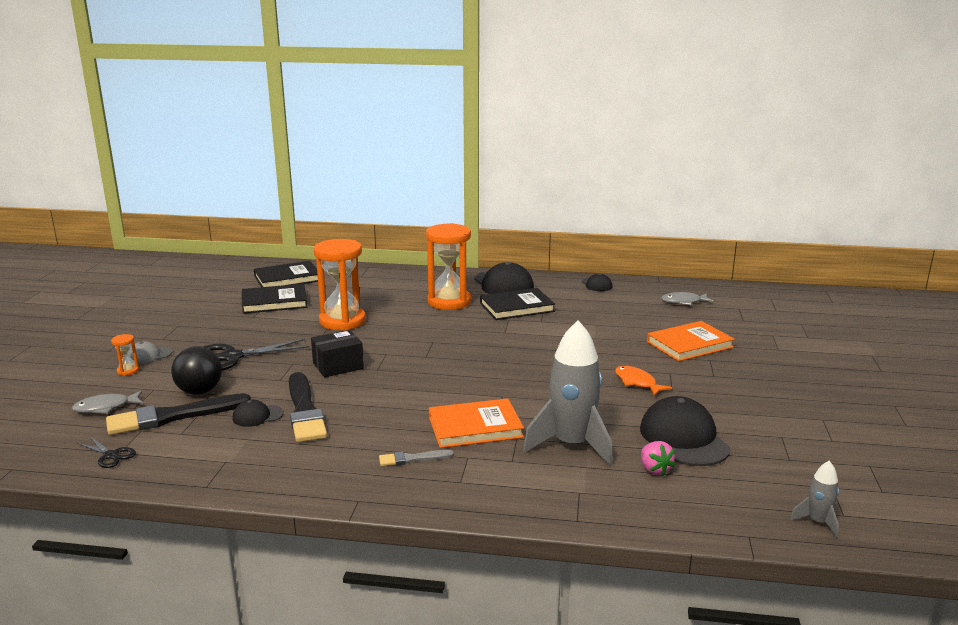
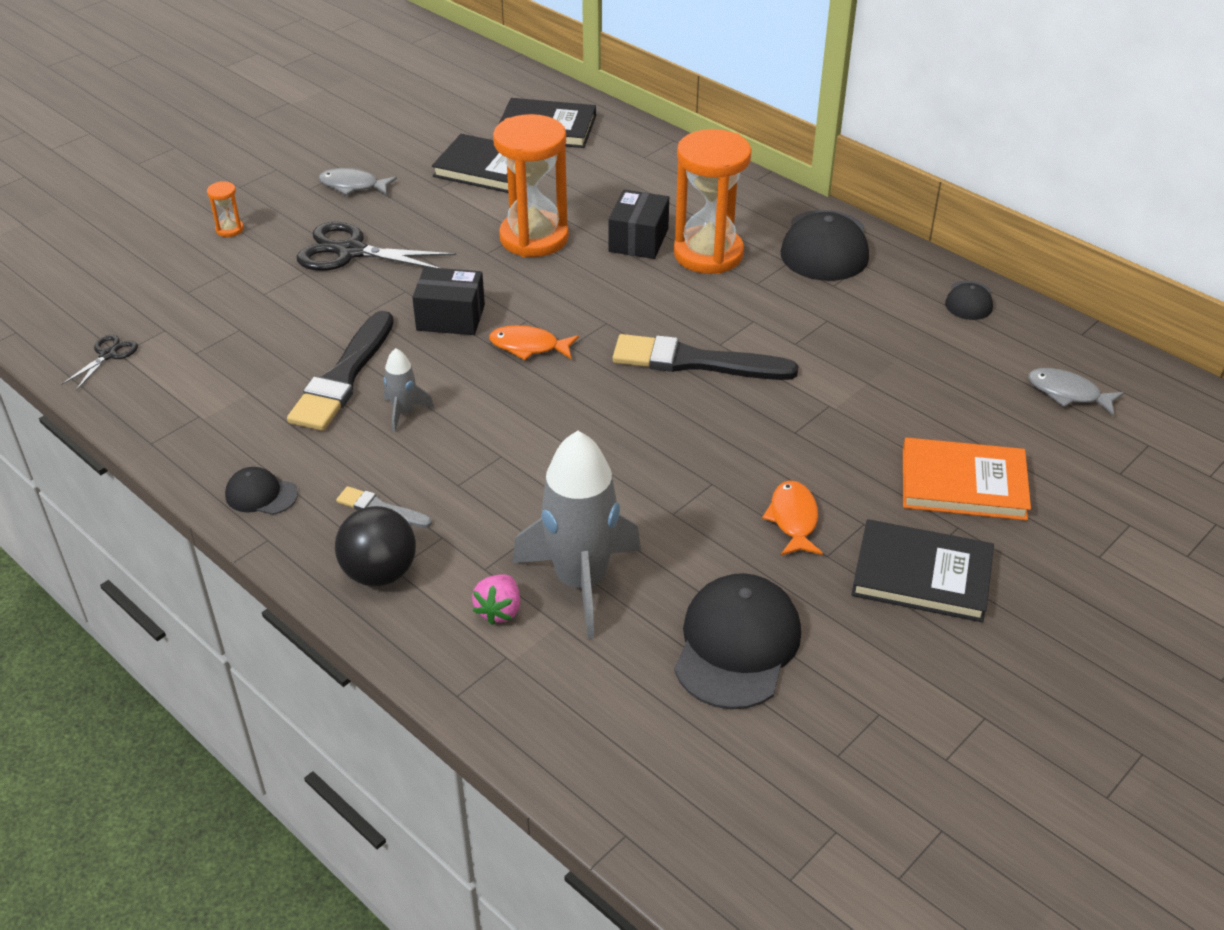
camera: 35 degrees right, 20 degrees up
grey fish [72,391,143,414] -> grey fish moved to [319,168,397,195]
black scissors [77,437,136,468] -> black scissors turned 135 degrees counterclockwise [61,335,138,390]
black brush [106,393,251,435] -> black brush moved to [613,334,799,380]
grey cap [127,341,172,364] -> none
black ball [171,346,222,395] -> black ball moved to [335,506,416,586]
black cap [233,399,284,427] -> black cap moved to [225,467,298,515]
orange book [429,398,524,448] -> none
black book [480,288,555,320] -> black book moved to [851,519,994,622]
pink strawberry [641,441,675,476] -> pink strawberry moved to [472,574,520,625]
grey rocket [790,461,839,538] -> grey rocket moved to [384,348,434,433]
none -> orange fish [489,325,579,360]
none -> black box [609,190,669,259]

